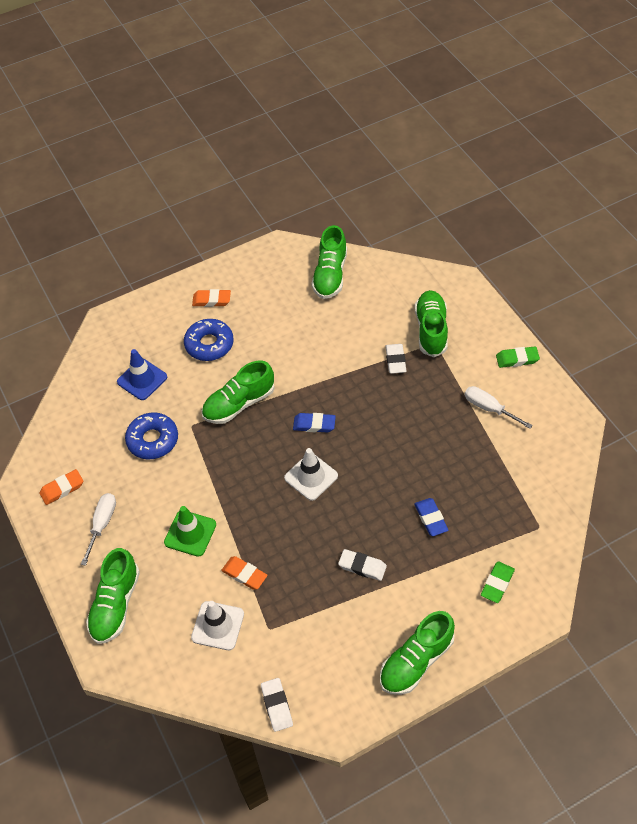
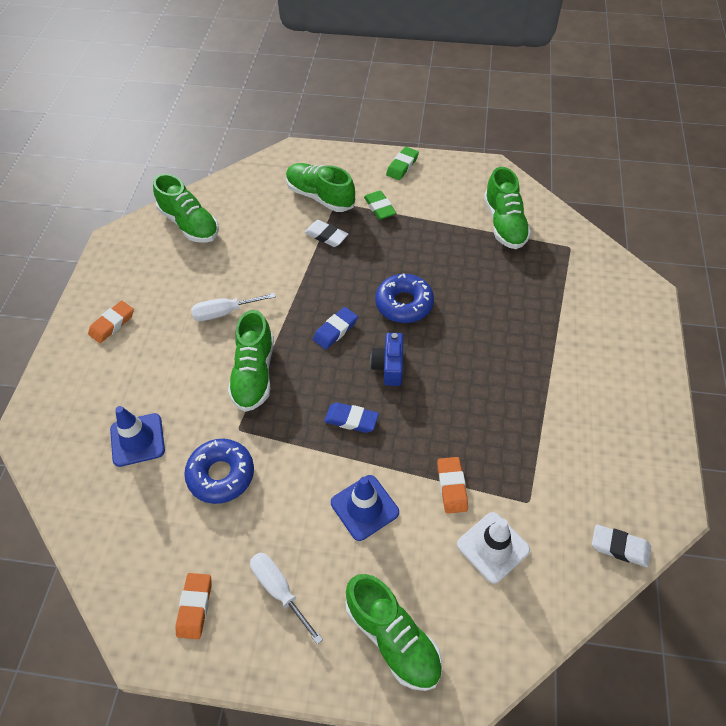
camera: 55 degrees left, 0 degrees up
green traffic cone [164,506,216,557] -> blue traffic cone [331,475,399,541]
blue donut [184,319,234,361] -> blue donut moved to [375,273,434,323]
orange eraser [221,556,267,590] -> orange eraser turned 75 degrees counterclockwise [437,457,468,514]
white traffic cone [284,448,338,501] -> blue camera [370,333,404,386]
white eraser [338,549,387,581] -> none
green shoe [380,611,455,695] -> green shoe moved to [484,167,531,249]
blue eraser [415,498,448,536] -> blue eraser moved to [324,402,379,433]
white screwdriver [465,386,533,429] -> white screwdriver moved to [191,293,276,321]
green eraser [481,561,515,603] -> green eraser moved to [364,190,396,220]

